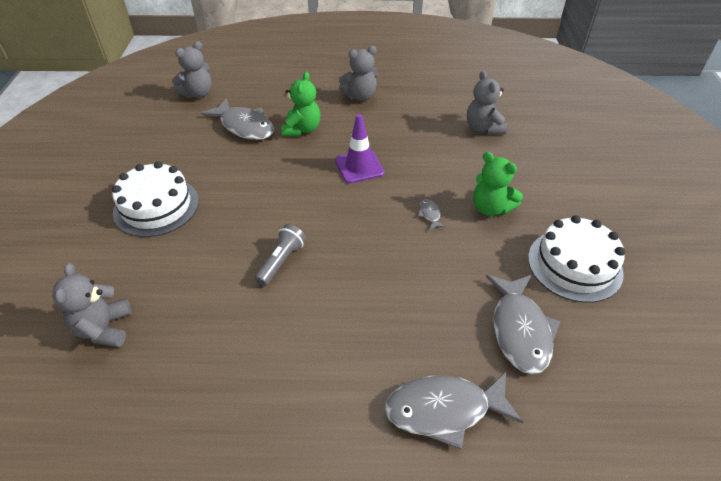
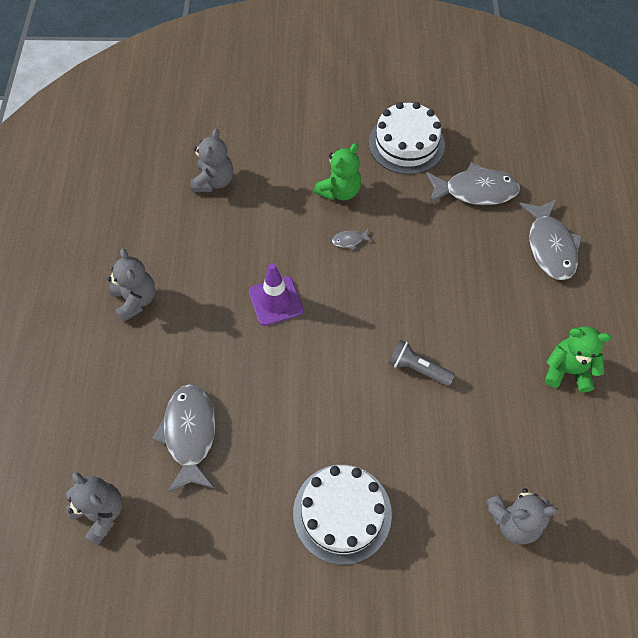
camera: 90 degrees left, 15 degrees up
grey fish [201,98,274,140] -> grey fish turned 45 degrees counterclockwise [152,384,215,493]
green teddy bear [281,72,321,137] -> green teddy bear moved to [545,327,611,393]
grey teddy bear [467,71,507,134] -> grey teddy bear turned 60 degrees counterclockwise [191,129,233,192]

